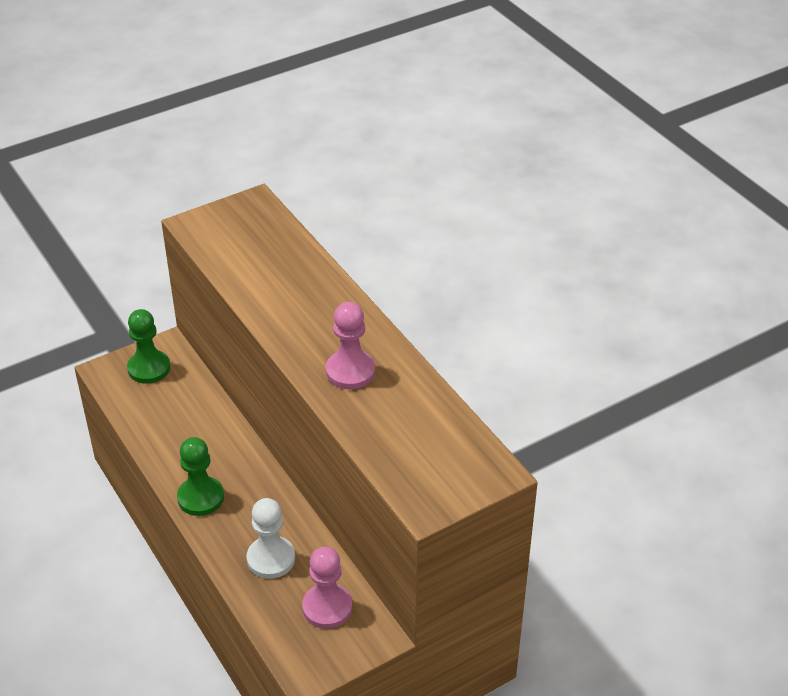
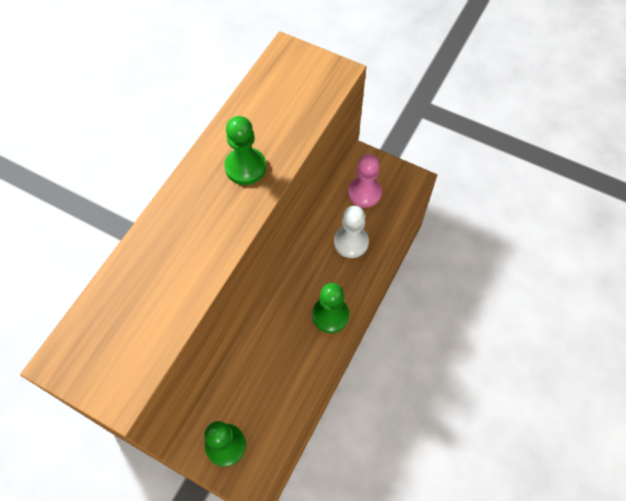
camera: 120 degrees left, 20 degrees up
pink pawn [326,302,375,389] -> green pawn [224,116,266,185]

